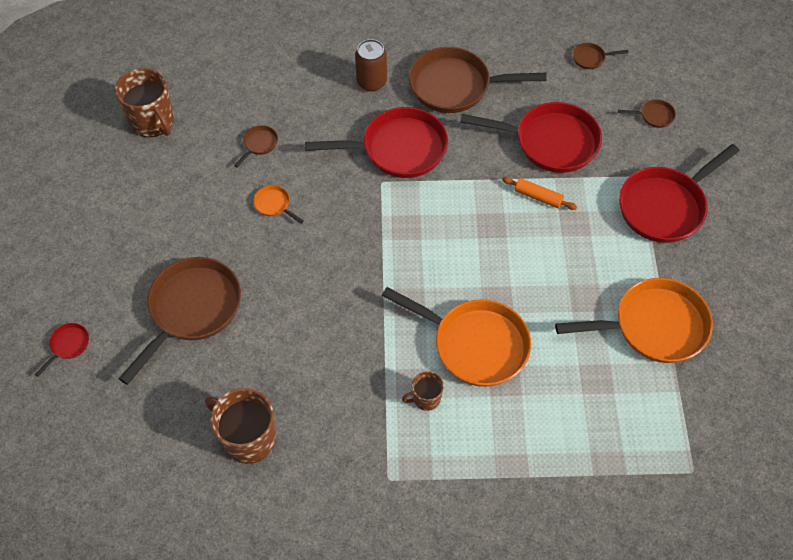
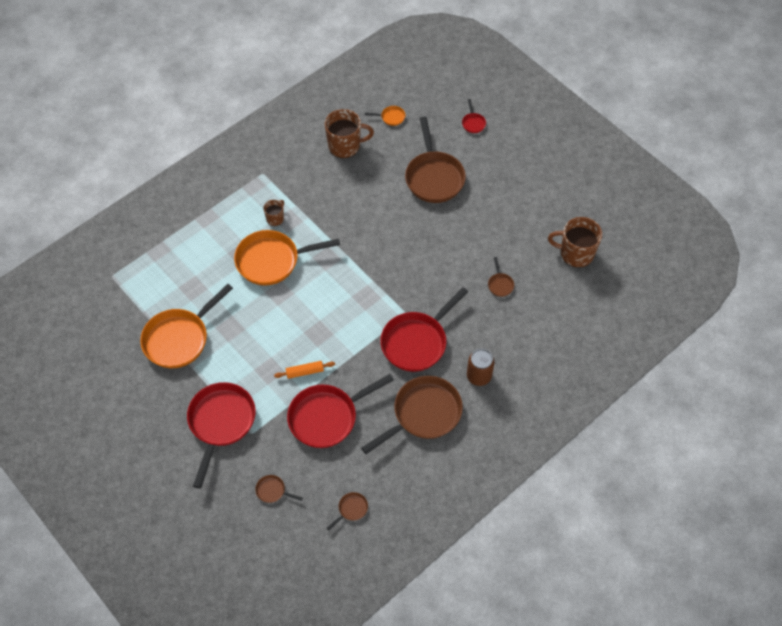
camera: 140 degrees right, 0 degrees up
orange pan [254,185,304,224] -> orange pan moved to [365,106,406,126]
brown pan [618,99,676,128] -> brown pan turned 60 degrees clockwise [255,475,303,503]

